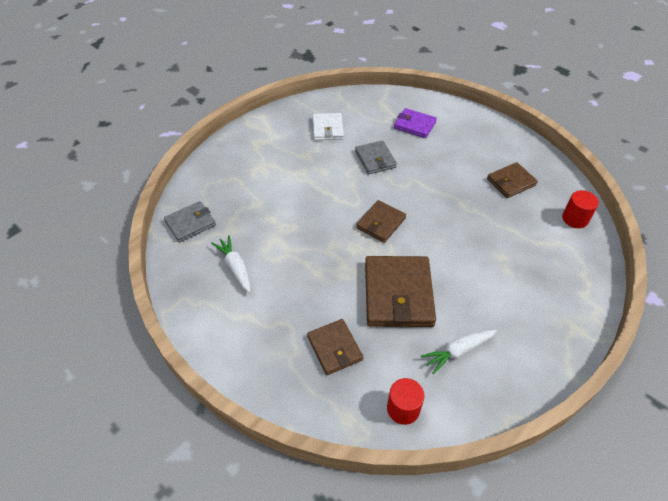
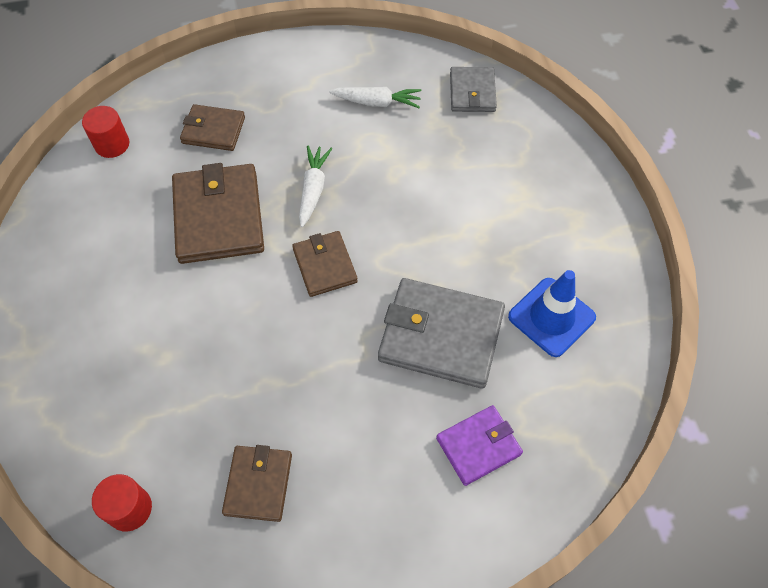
camera: 125 degrees right, 10 degrees up
white wallet [313,113,344,140] -> blue traffic cone [508,270,596,357]
grey wallet [355,140,397,174] -> grey wallet [378,278,505,389], size x1.72
brown wallet [365,256,436,327] -> brown wallet turned 45 degrees clockwise [172,163,264,264]
white carrot [421,330,497,374] -> white carrot moved to [299,146,332,227]

